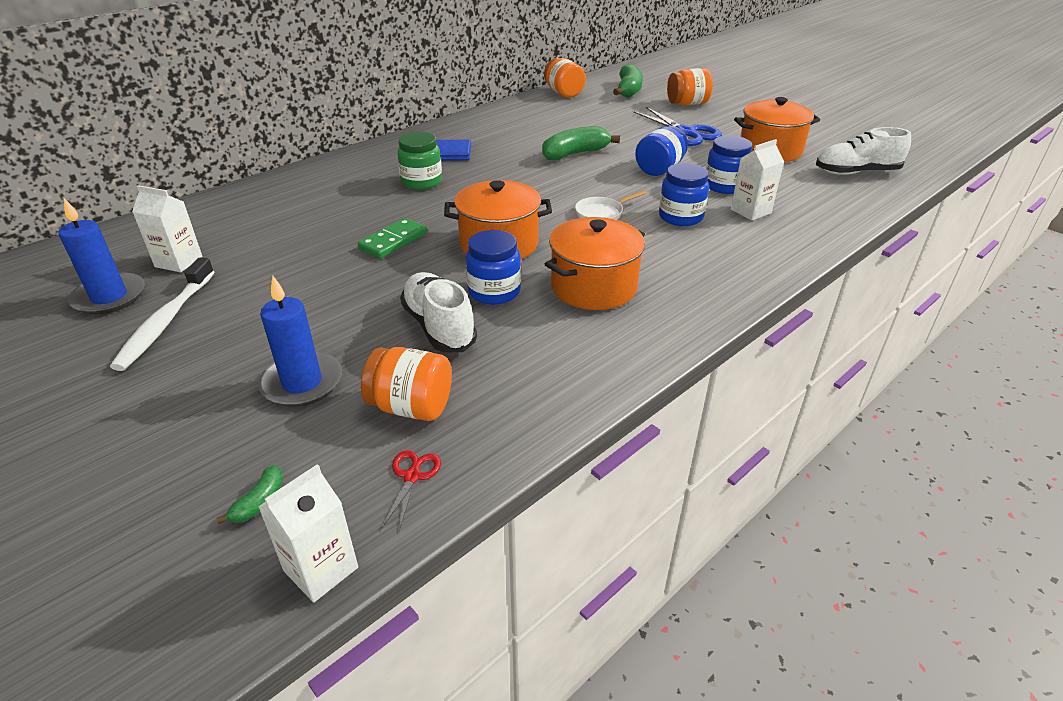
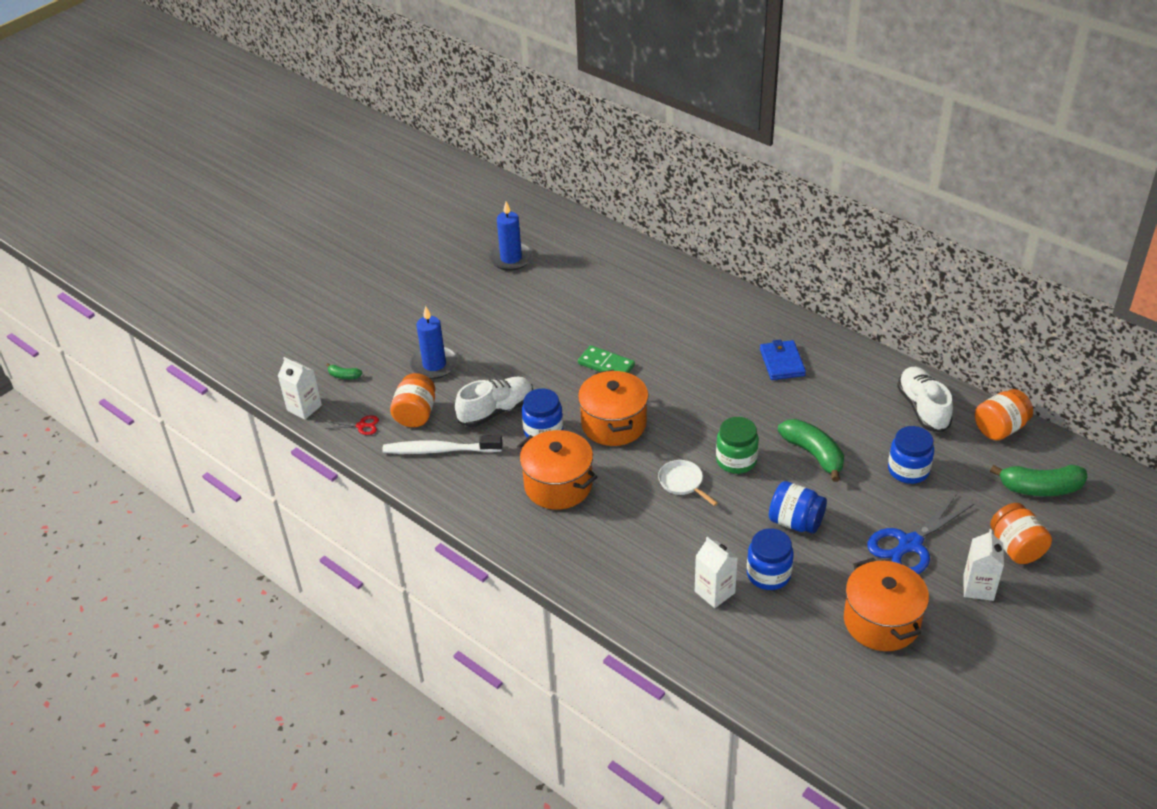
camera: 85 degrees right, 5 degrees up
white toothbrush [110,258,214,371] -> white toothbrush moved to [382,435,503,454]
white carton [132,185,202,272] -> white carton moved to [963,529,1004,601]
green jar [397,132,442,190] -> green jar moved to [716,417,759,474]
blue jar [659,163,709,226] -> blue jar moved to [888,426,934,484]
white shoe [816,127,911,175] -> white shoe moved to [897,367,953,432]

